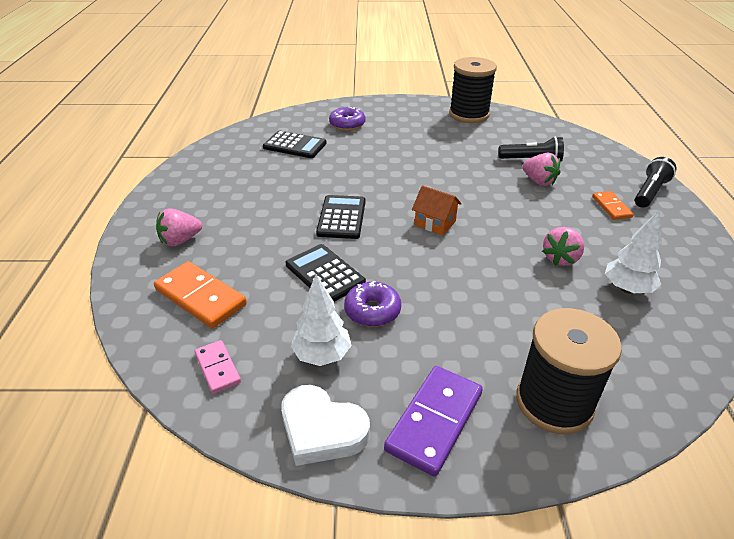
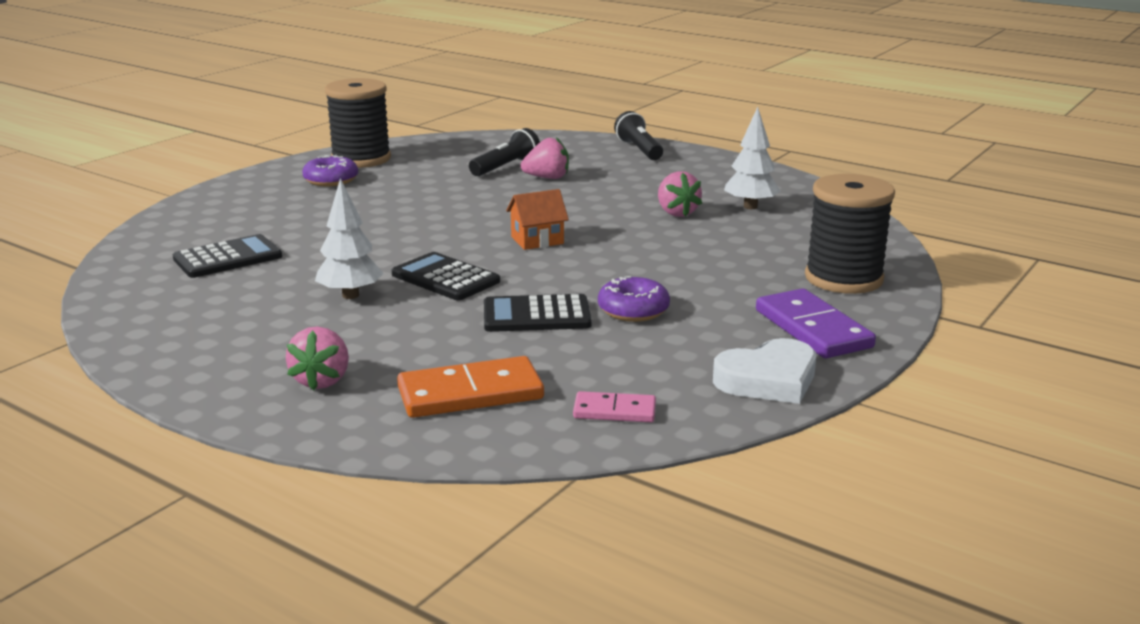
camera: 55 degrees left, 15 degrees down
white tree [291,274,352,366] -> white tree moved to [315,178,384,299]
purple donut [329,107,365,131] -> purple donut moved to [302,155,358,187]
orange domino [592,191,634,220] -> none

